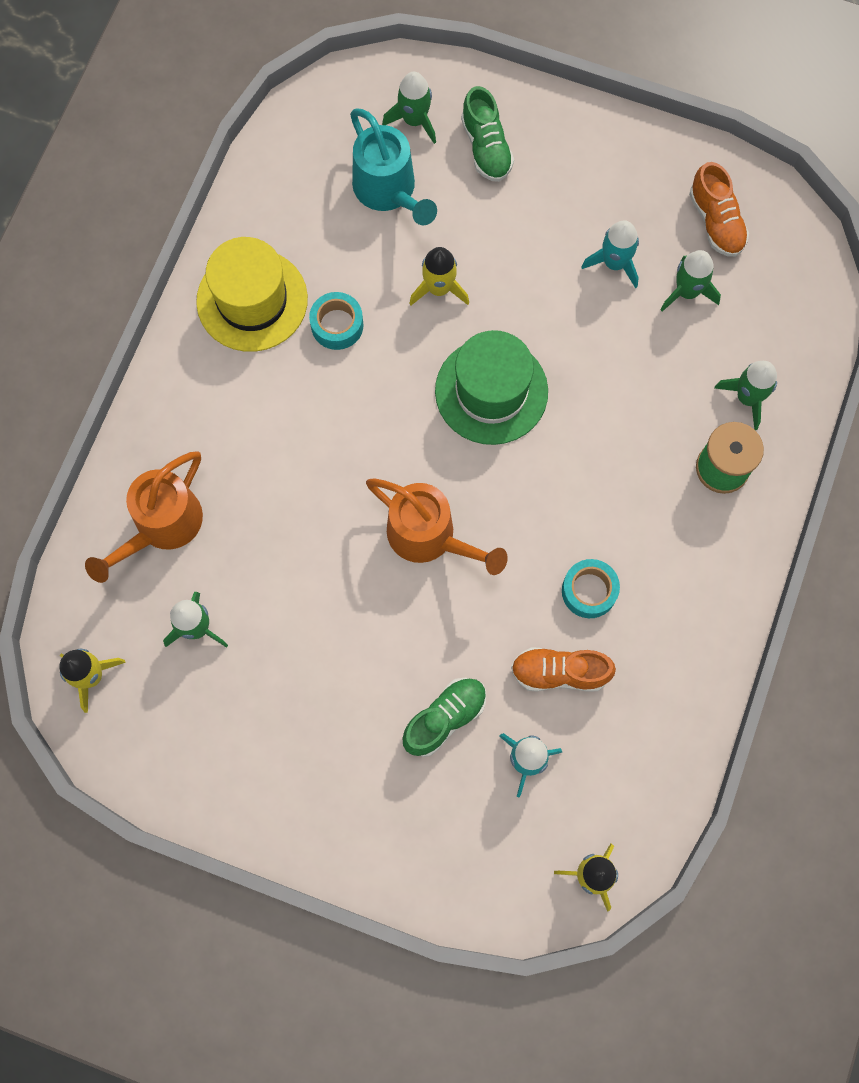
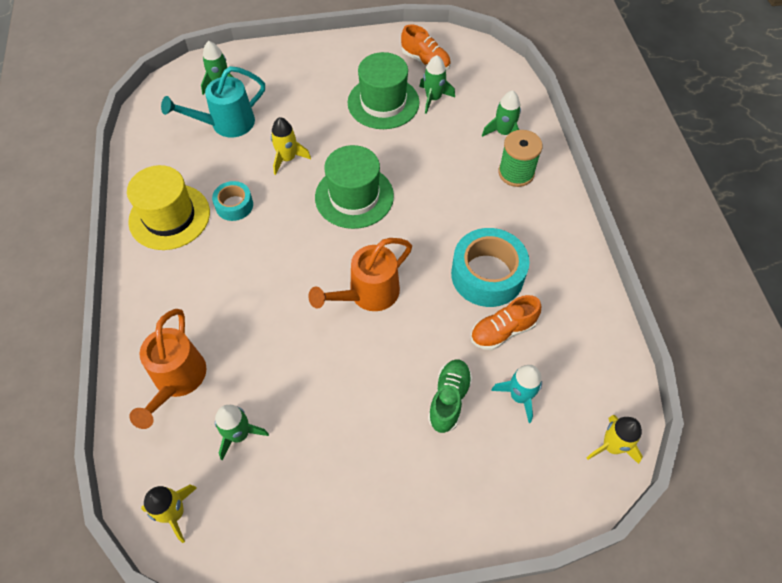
camera: 30 degrees left, 15 degrees down
turquoise watering can [350,108,437,225] -> turquoise watering can turned 120 degrees clockwise [161,66,265,137]
orange watering can [366,478,508,575] -> orange watering can turned 135 degrees clockwise [308,238,412,311]
green shoe [461,86,514,182] -> none
turquoise tape [562,559,620,618] -> turquoise tape [451,228,530,307], size x1.83
turquoise rocket [581,220,639,288] -> green hat [348,52,420,129]

